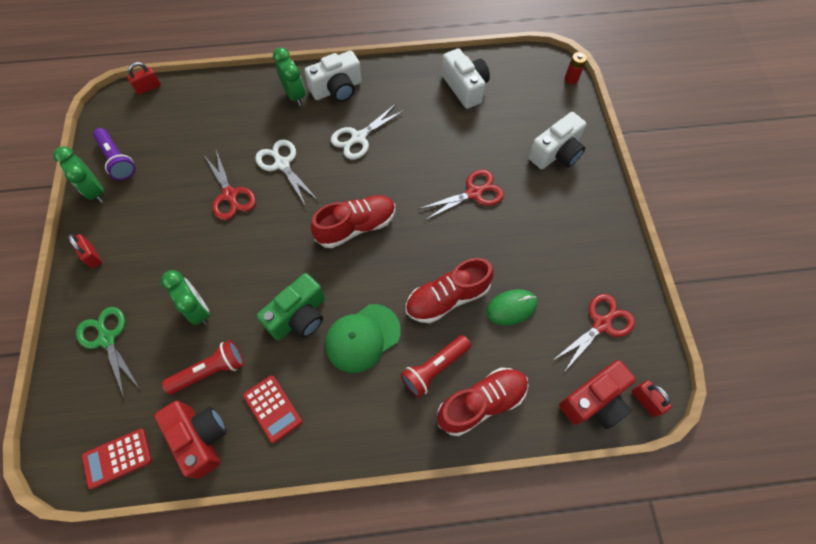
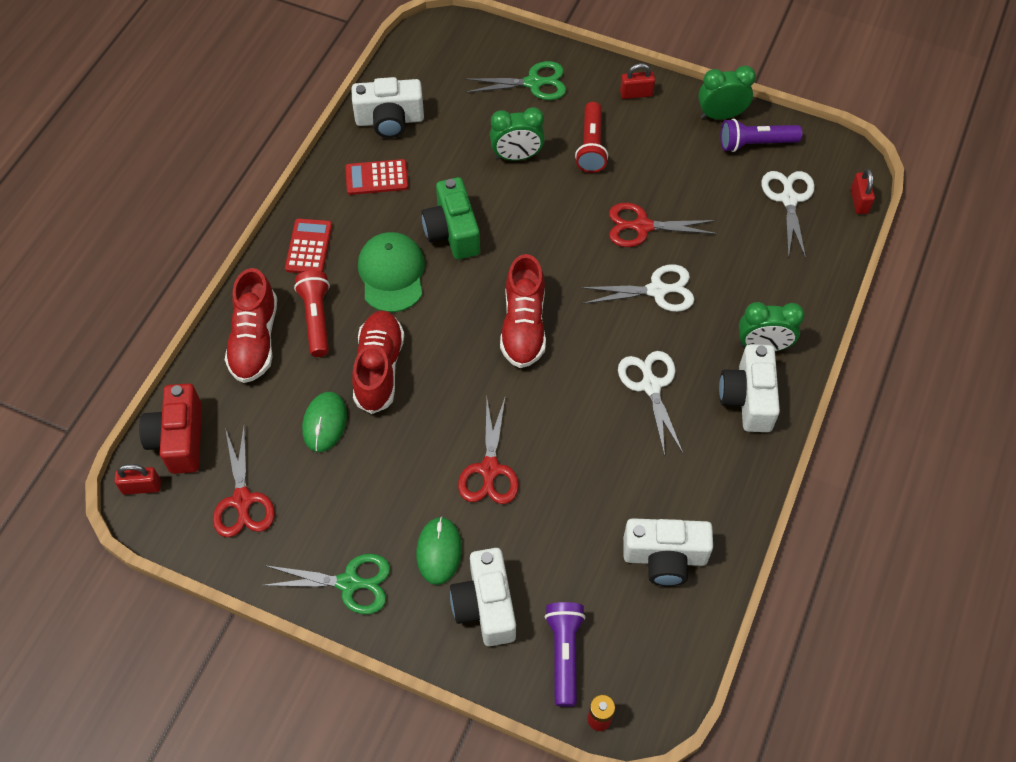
camera: 120 degrees right, 5 degrees down
red calculator [82,429,152,489] -> red calculator moved to [285,218,332,273]
red camera [154,401,227,479] -> white camera [351,77,424,138]
red flashlight [162,340,244,395] -> red flashlight moved to [575,102,608,173]
none -> green scissors [261,554,390,614]
none -> green mouse [416,517,462,585]
none -> purple flashlight [545,602,586,707]
none -> white scissors [762,171,815,259]

